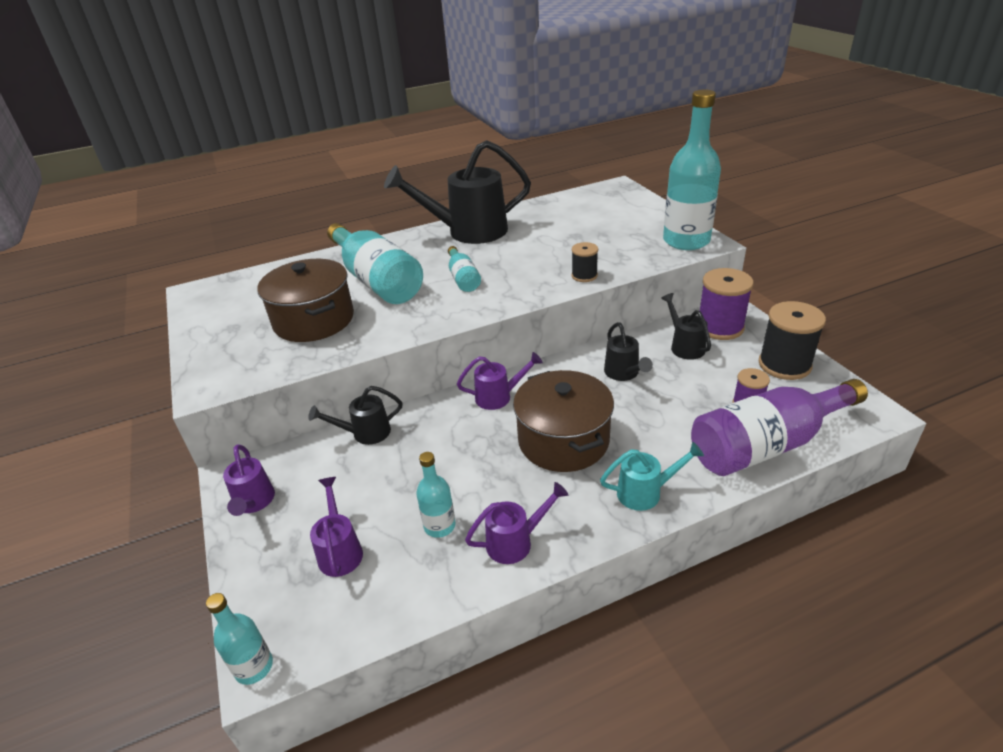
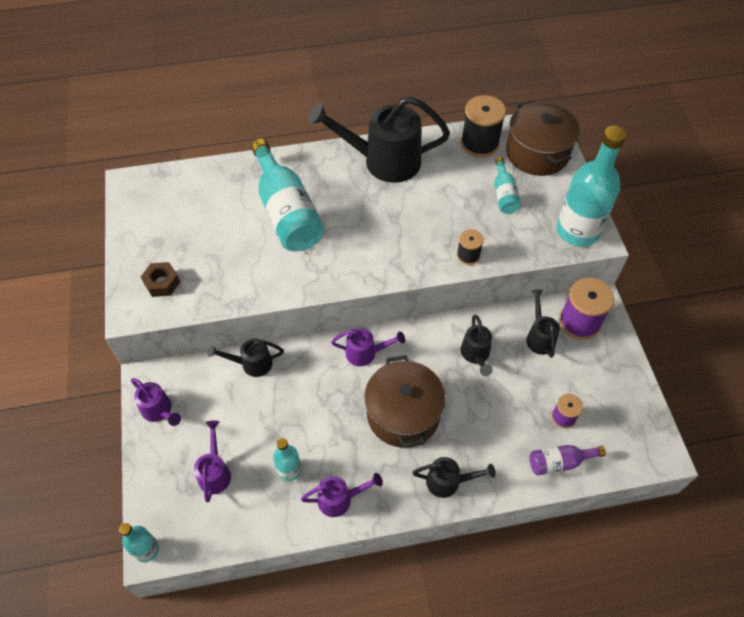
camera: 10 degrees right, 20 degrees up
purple watering can [223,444,275,516] -> purple watering can turned 45 degrees counterclockwise [131,378,181,426]
brown pot [257,259,354,342] -> brown pot moved to [506,101,580,176]
turquoise bottle [448,246,481,292] -> turquoise bottle moved to [494,157,521,214]
turquoise watering can [600,442,704,511] -> black watering can [412,457,496,498]
purple bottle [691,379,868,476] -> purple bottle [530,445,606,475], size x0.49
black spool [759,301,826,380] -> black spool moved to [461,95,506,157]
none -> brown nut [141,262,180,297]

